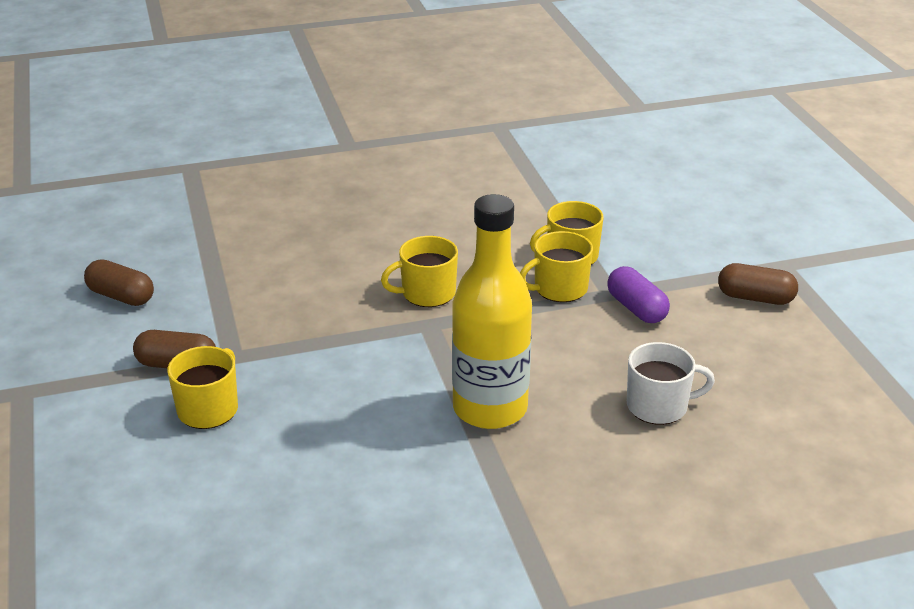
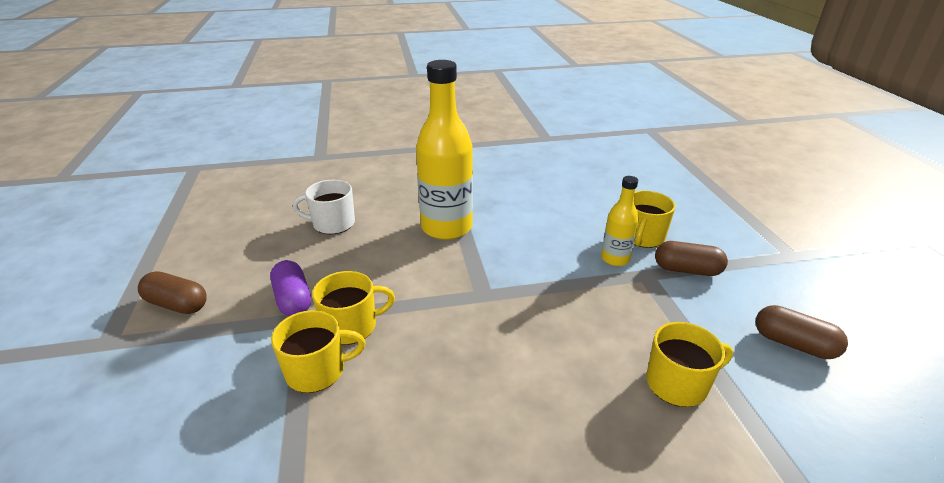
camera: 175 degrees left, 0 degrees up
yellow mug [381,236,458,307] -> yellow mug moved to [646,322,733,407]
none -> yellow bottle [601,176,639,266]

